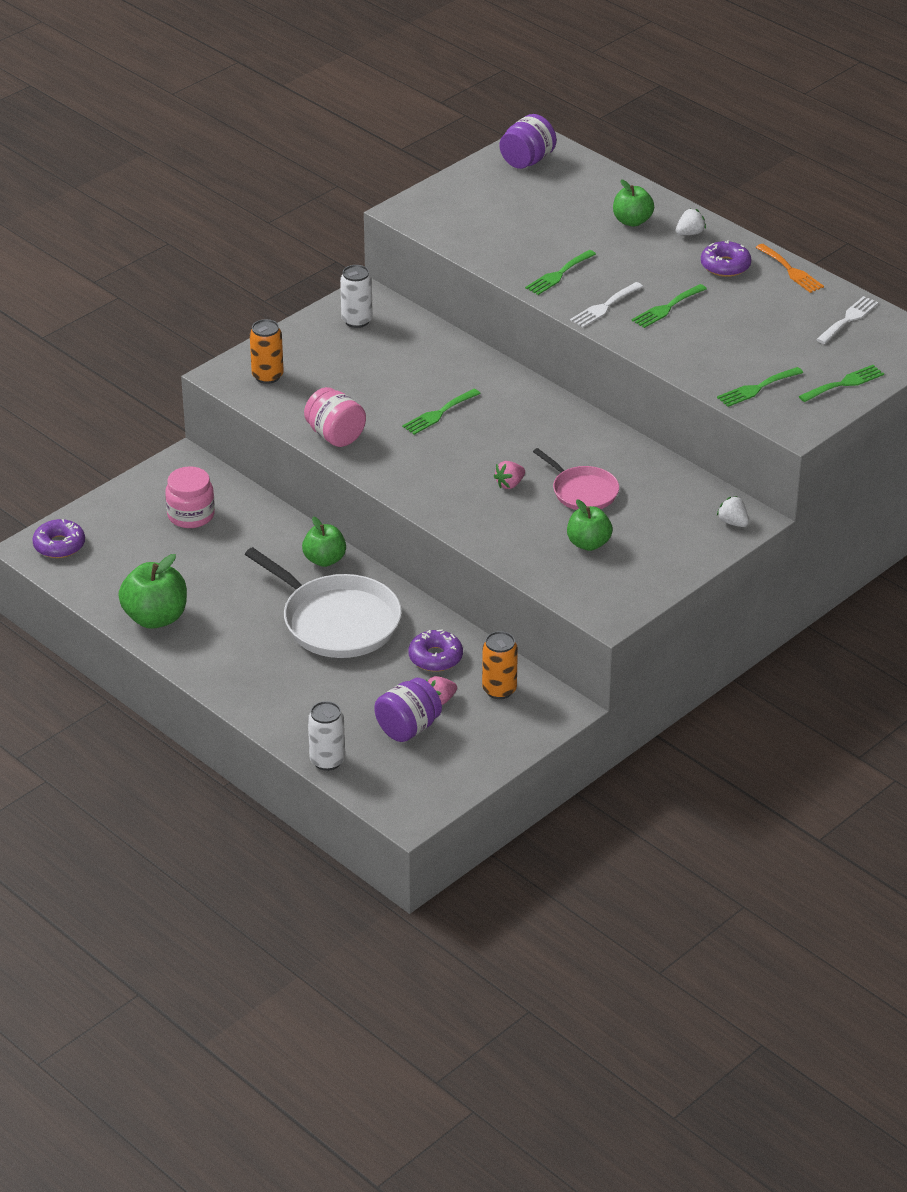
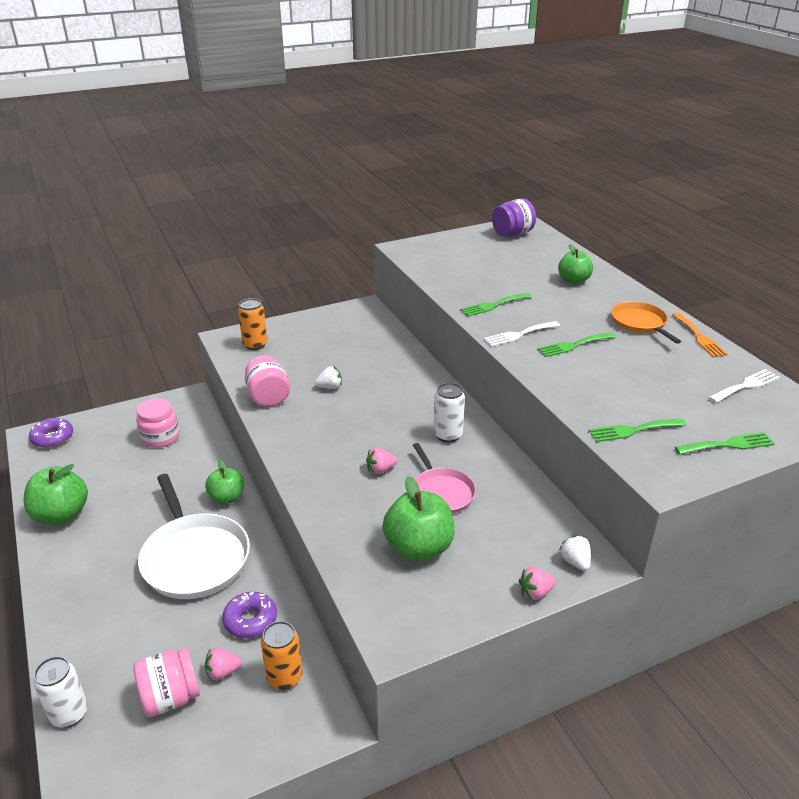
camera: 20 degrees right, 5 degrees down
white can [340,265,373,328] -> white can moved to [434,383,465,443]
purple jar [375,678,442,742] -> pink jar [134,648,200,717]
green fork [402,389,481,435] -> none
green apple [567,499,613,551] -> green apple [382,476,455,561], size x1.52
white strawberry [676,209,706,235] -> white strawberry moved to [315,366,342,389]
purple donut [701,240,752,277] -> orange pan [611,301,681,344]
none -> pink strawberry [519,567,556,600]

